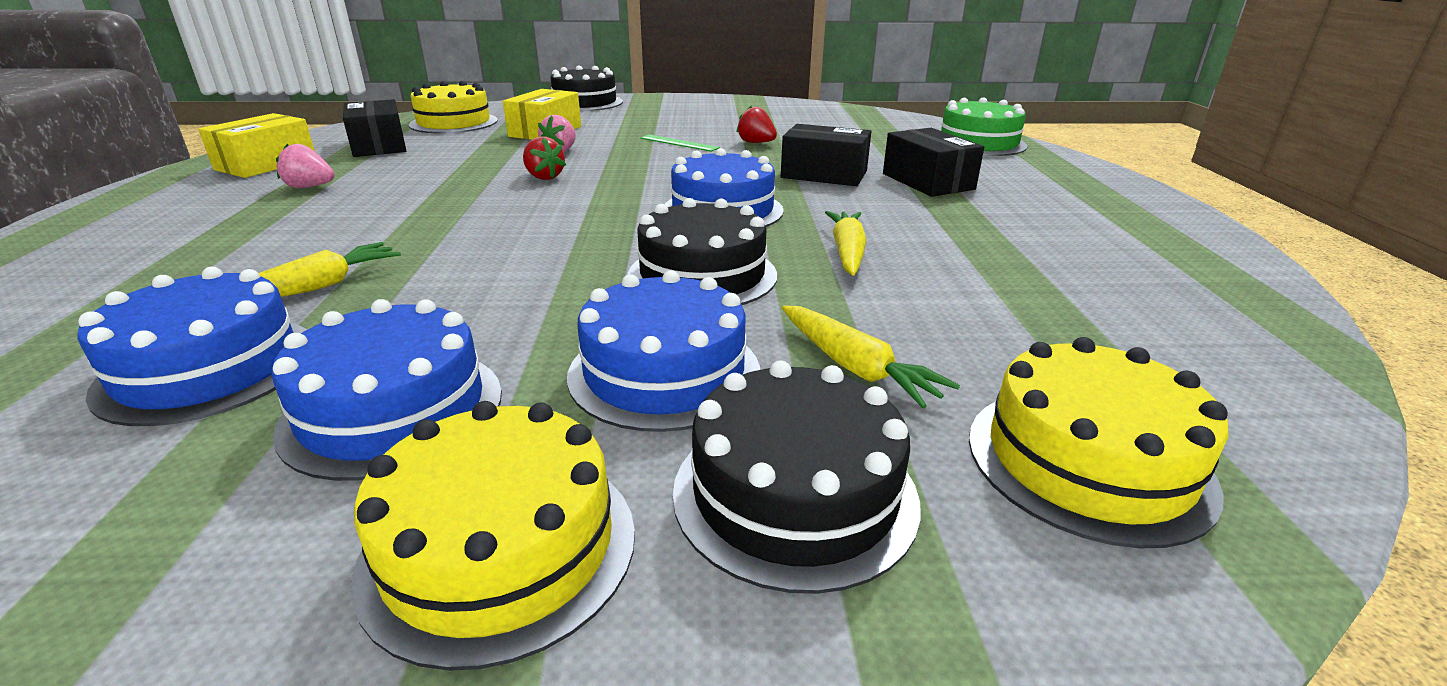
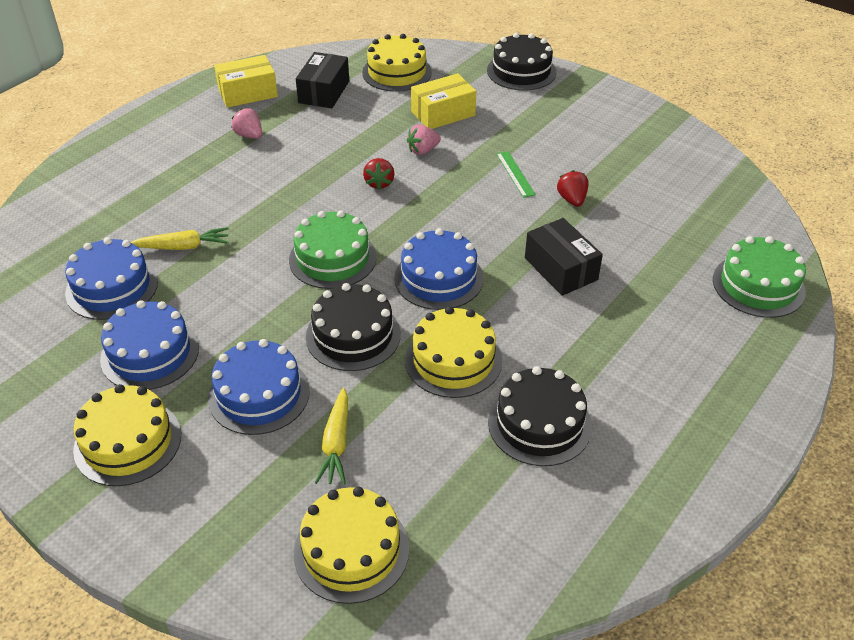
camera: 40 degrees right, 15 degrees up
black cake [673,361,921,594] -> black cake moved to [488,366,592,466]
yellow carrot [825,211,867,275] -> yellow cake [405,306,502,398]
black box [883,128,984,197] -> none
none -> green cake [289,210,377,289]

